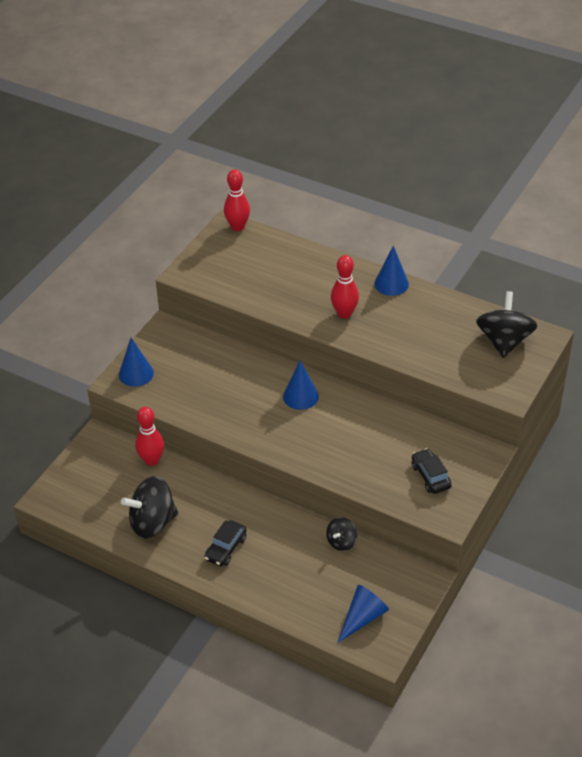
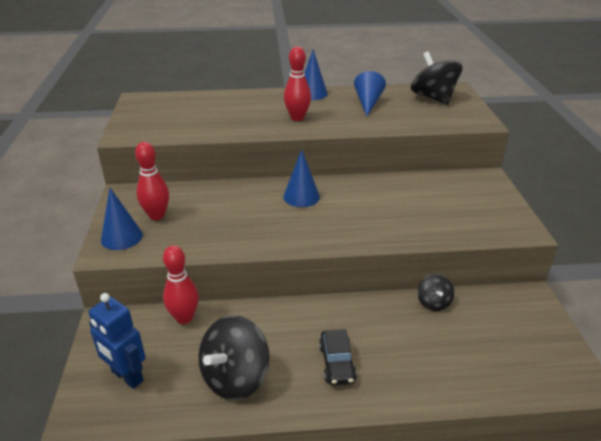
camera: 35 degrees left, 10 degrees down
red bowling pin [224,169,250,231] -> red bowling pin moved to [135,142,169,220]
blue cone [337,585,389,643] -> blue cone moved to [354,71,386,116]
black car [411,448,452,494] -> none
none -> blue robot [89,293,146,389]

